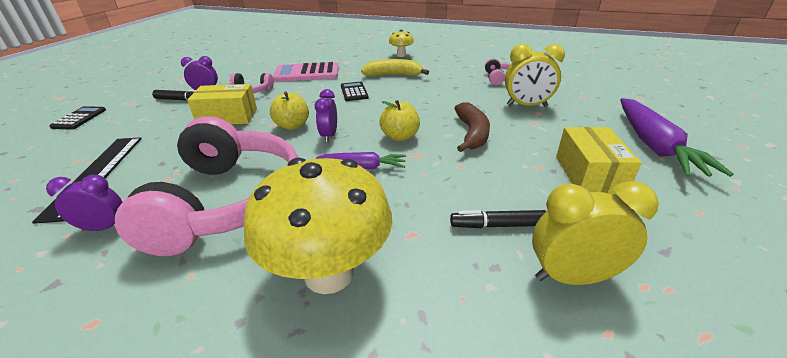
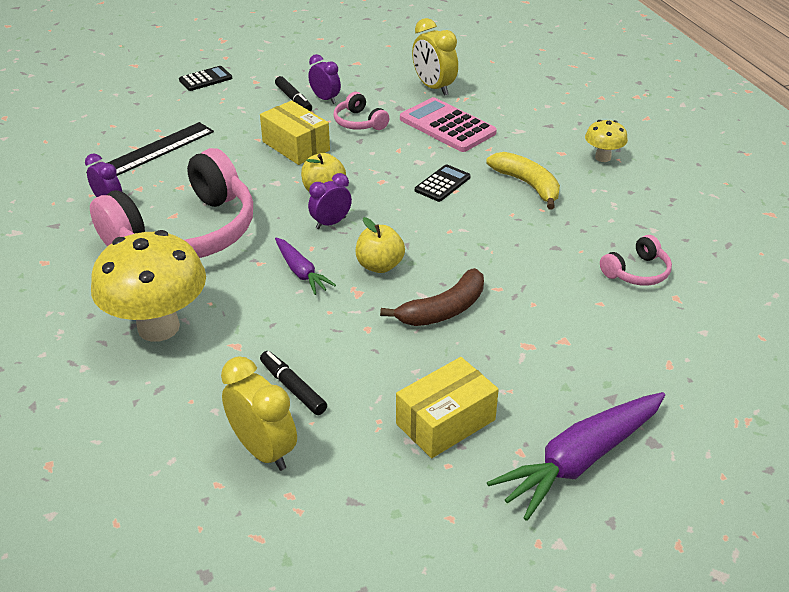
camera: 50 degrees right, 5 degrees up
yellow clock [505,44,565,107] -> yellow clock moved to [412,18,458,96]

